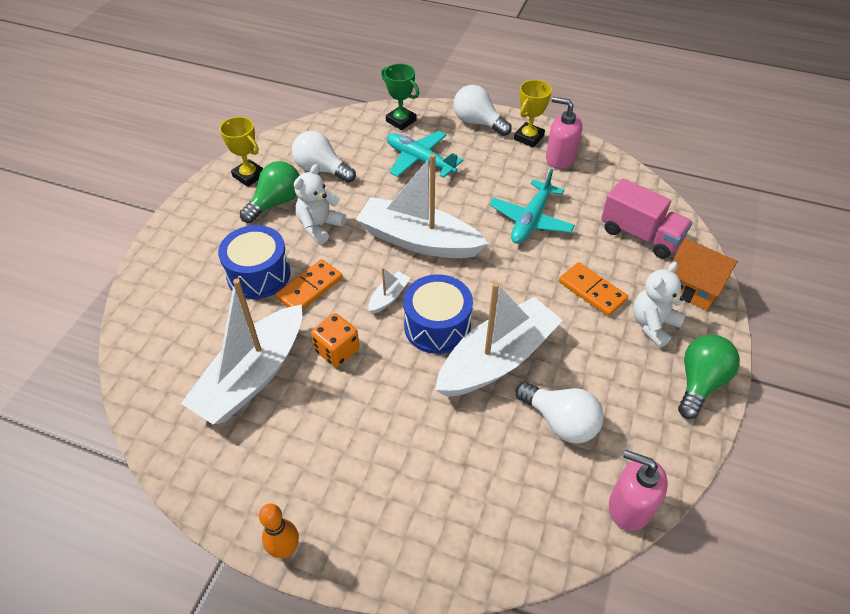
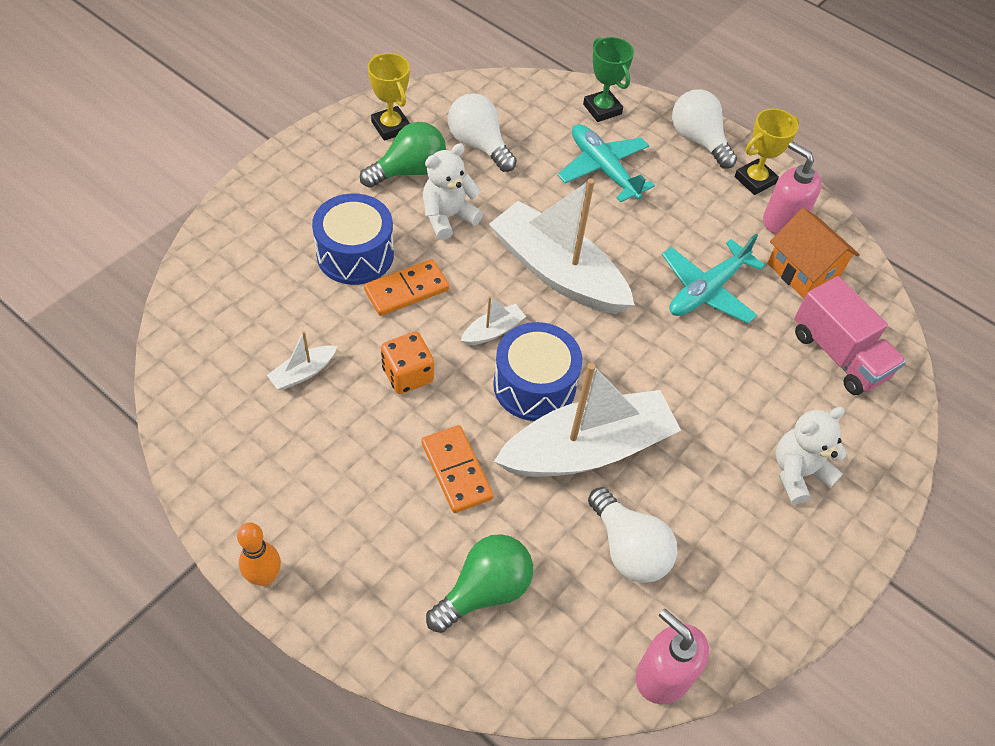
camera: 15 degrees right, 5 degrees up
white boat [181,279,302,424] -> white boat [267,331,337,390], size x0.41
orange domino [559,262,628,316] -> orange domino moved to [421,425,493,513]
orange house [672,238,738,311] -> orange house moved to [767,208,860,298]
green light bulb [678,335,740,419] -> green light bulb moved to [426,534,533,633]

